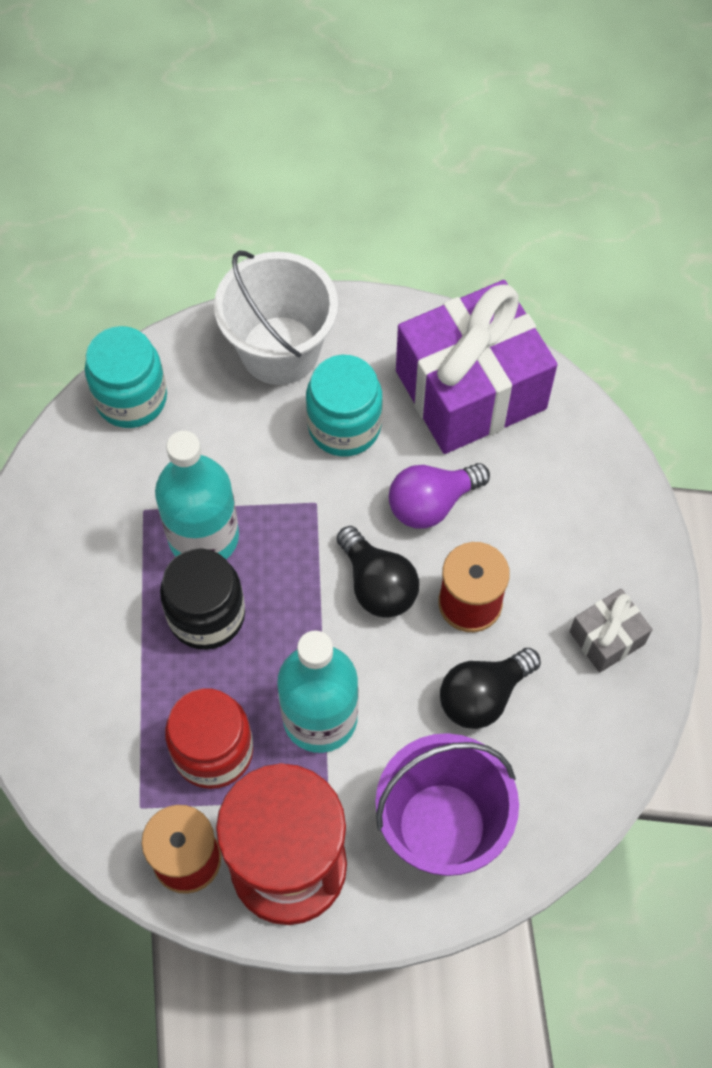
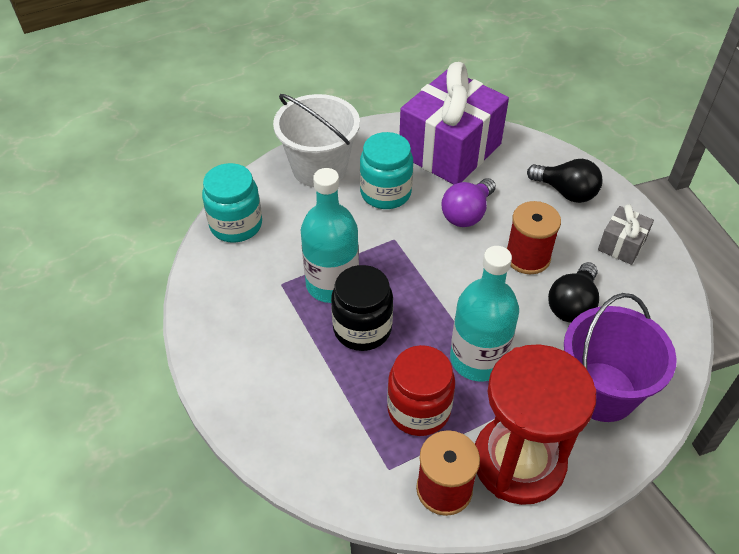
camera: 25 degrees left, 15 degrees down
black light bulb [337,526,419,618] -> black light bulb moved to [527,159,602,203]

